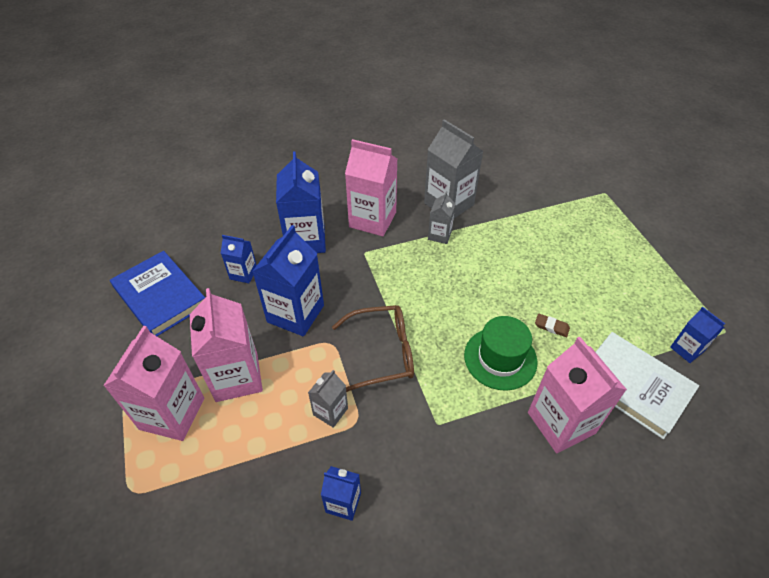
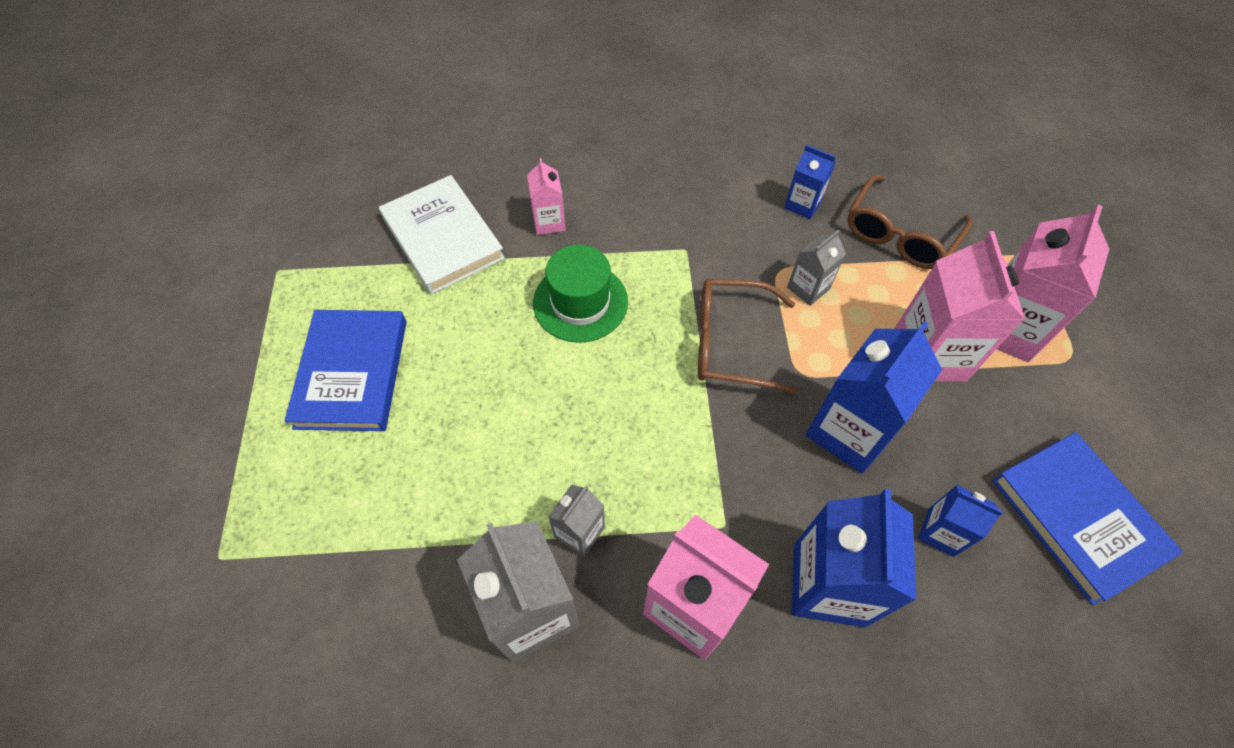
camera: 165 degrees left, 10 degrees up
pink carton [528,337,627,453] -> pink carton [527,158,566,235], size x0.53
brown eraser [535,314,570,337] -> none
blue carton [670,307,725,363] -> none
none -> blue book [285,310,407,431]
none -> brown glasses [847,175,973,269]

